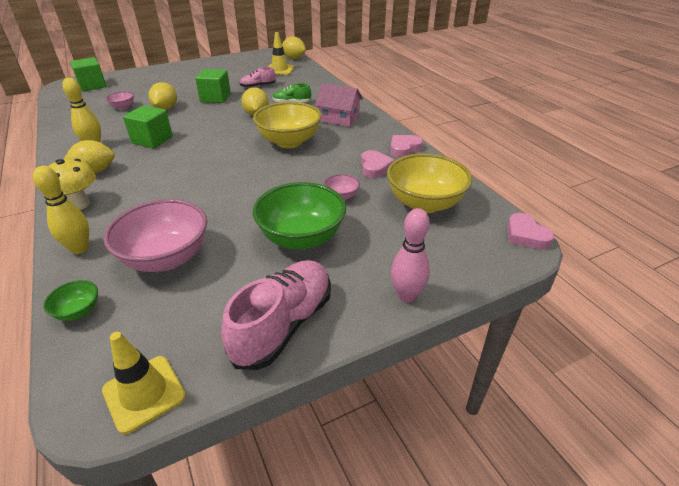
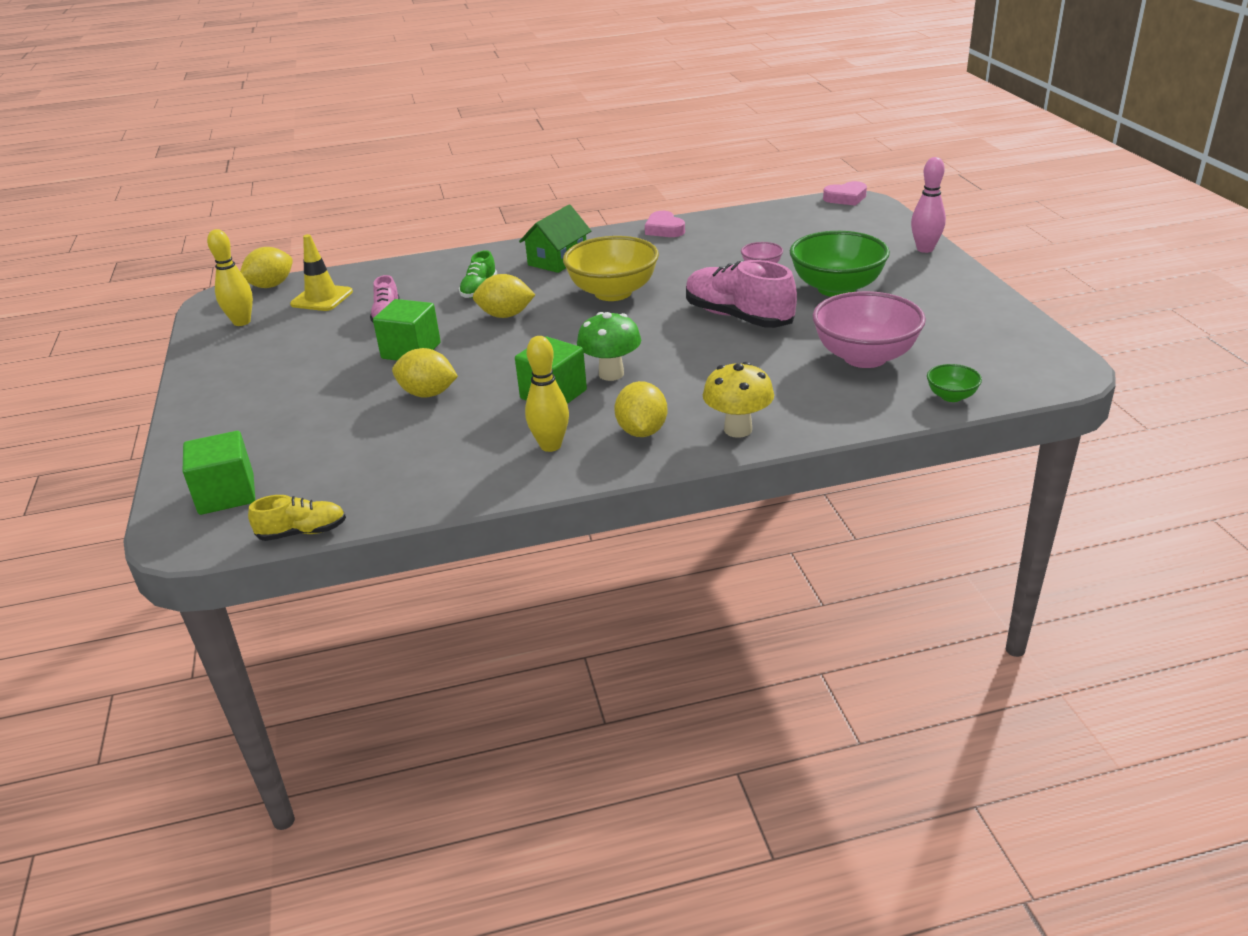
camera: 75 degrees left, 5 degrees down
yellow bowling pin [33,166,89,254] -> yellow bowling pin moved to [207,229,253,326]
yellow traffic cone [102,332,186,434] -> none
pink bowl [106,91,134,110] -> none
pink shoe [221,260,331,370] -> pink shoe moved to [686,260,797,328]
pink house [315,83,363,127] -> green house [519,205,591,273]
pink heart [361,150,394,178] -> none
yellow bowl [387,153,472,213] -> none
none -> yellow shoe [248,495,346,541]
none -> green mushroom [577,312,641,381]

